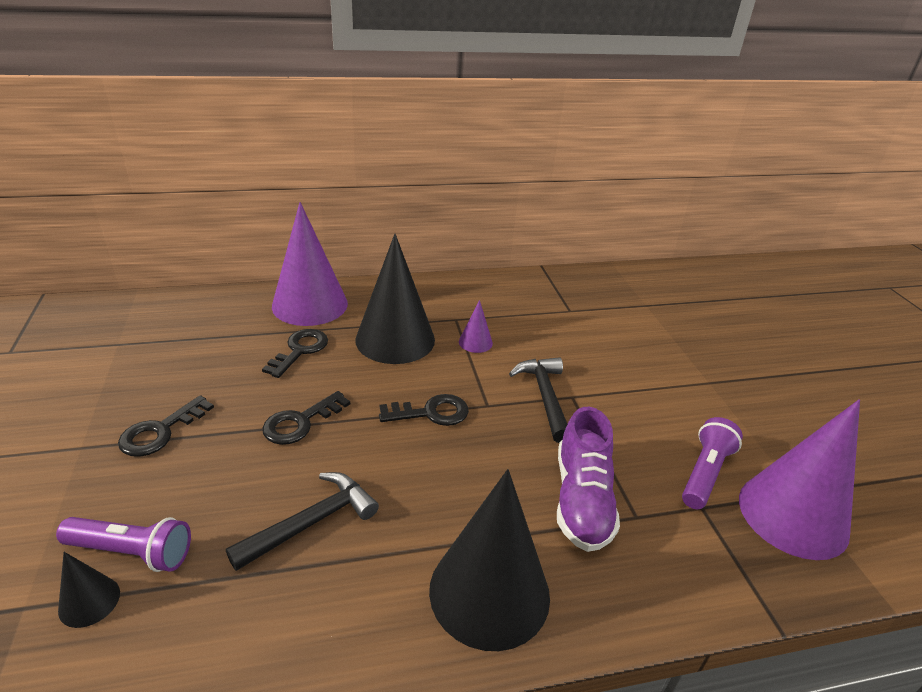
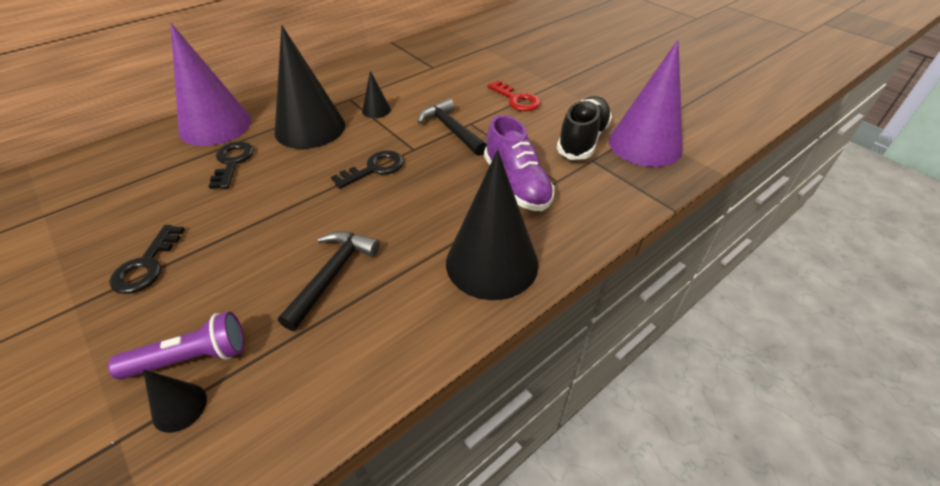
camera: 25 degrees left, 10 degrees up
black key [262,391,350,445] -> none
purple cone [459,300,493,353] -> black cone [362,71,391,118]
purple flashlight [682,417,743,509] -> black shoe [557,96,612,160]
none -> red key [488,80,541,111]

